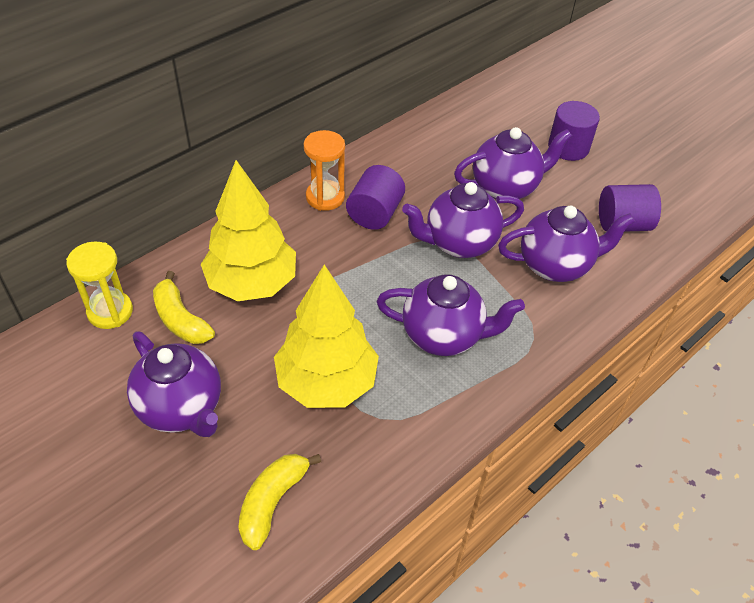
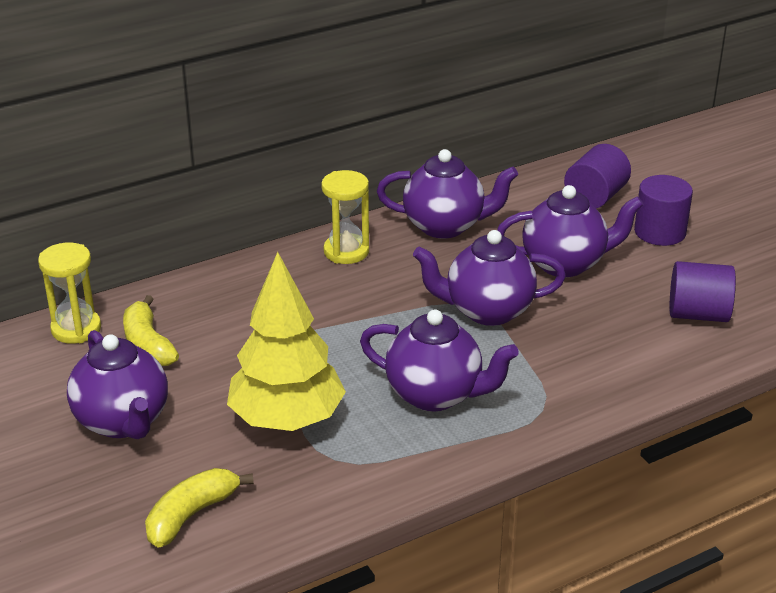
camera: 15 degrees right, 15 degrees down
yellow tree [201,160,296,301] -> none
orange hourglass [304,130,345,211] -> yellow hourglass [321,170,369,264]
purple cylinder [346,165,405,230] -> purple cylinder moved to [564,144,631,209]
purple teapot [498,206,635,282] -> purple teapot moved to [377,149,518,239]

